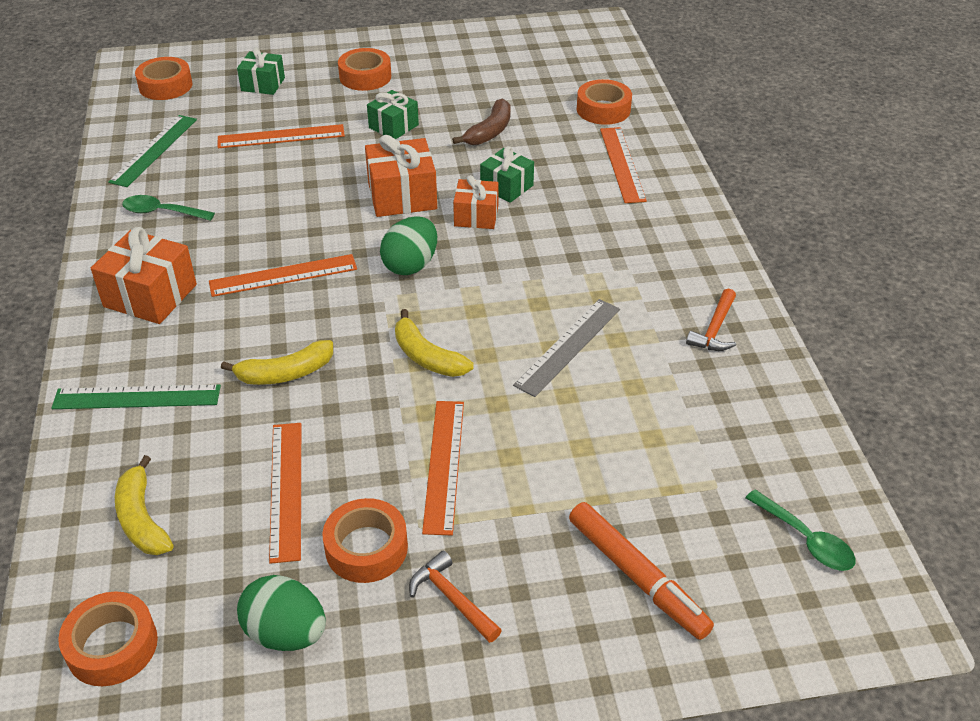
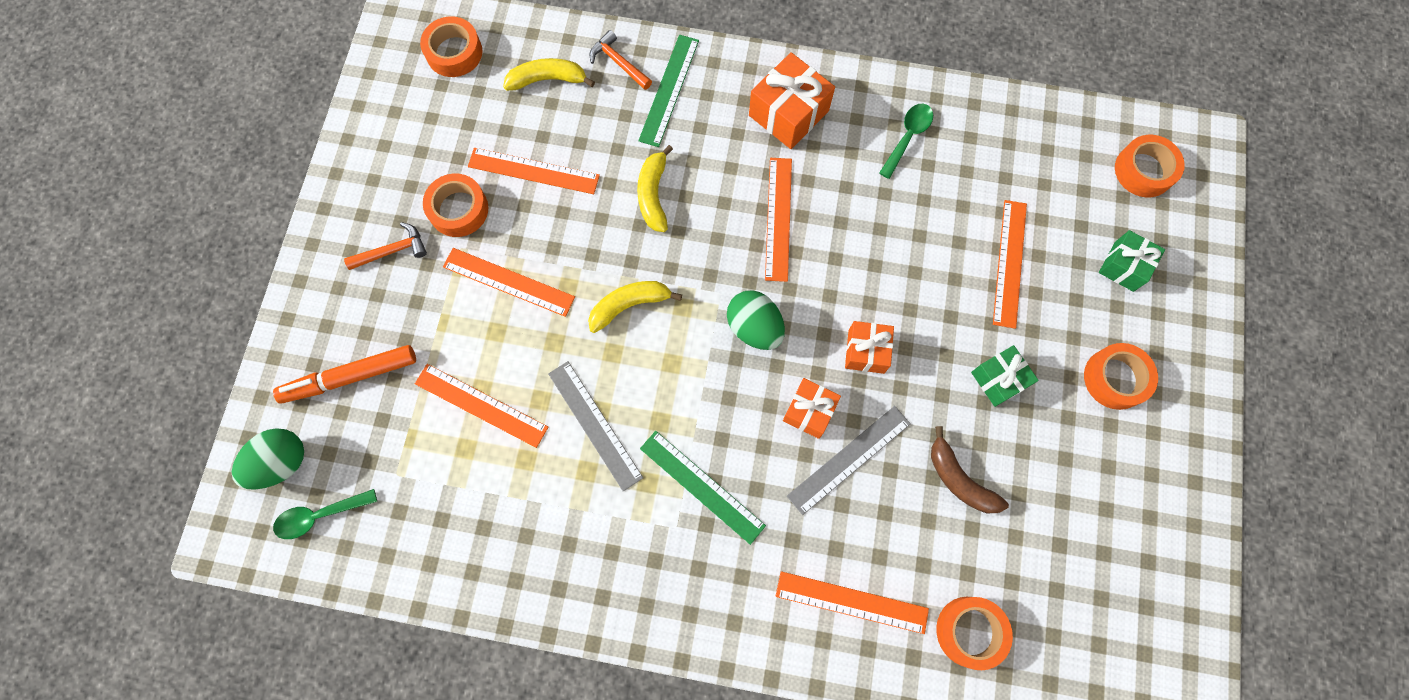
camera: 110 degrees right, 30 degrees up
green ruler [108,115,197,187] -> green ruler moved to [640,431,766,545]
green egg [237,575,326,651] -> green egg moved to [232,428,304,490]
orange gift [365,135,437,217] -> orange gift [845,321,894,374], size x0.64
green gift [480,146,534,203] -> grey ruler [787,406,911,515]
orange hammer [686,289,736,351] -> orange hammer moved to [590,30,652,90]
none -> orange ruler [415,364,548,448]

